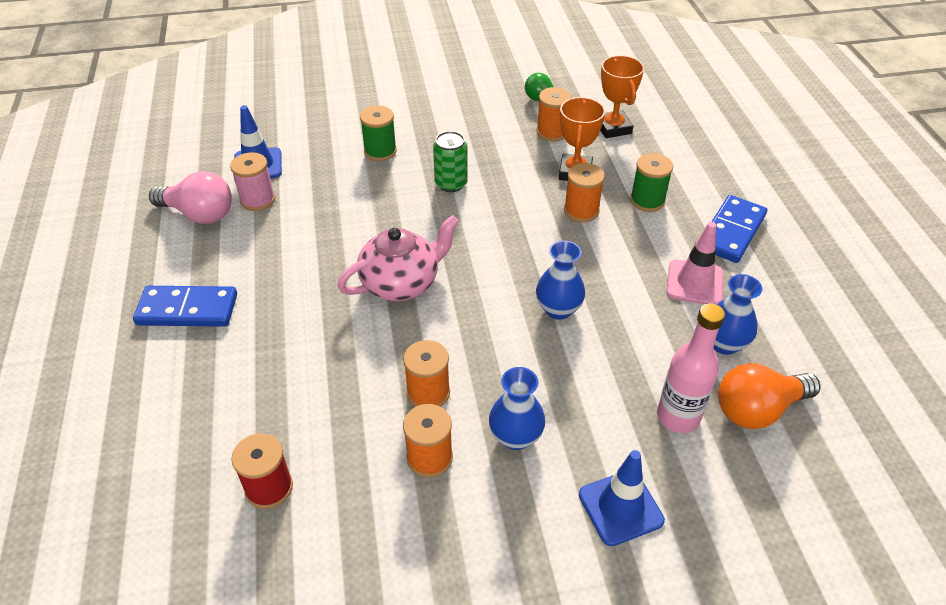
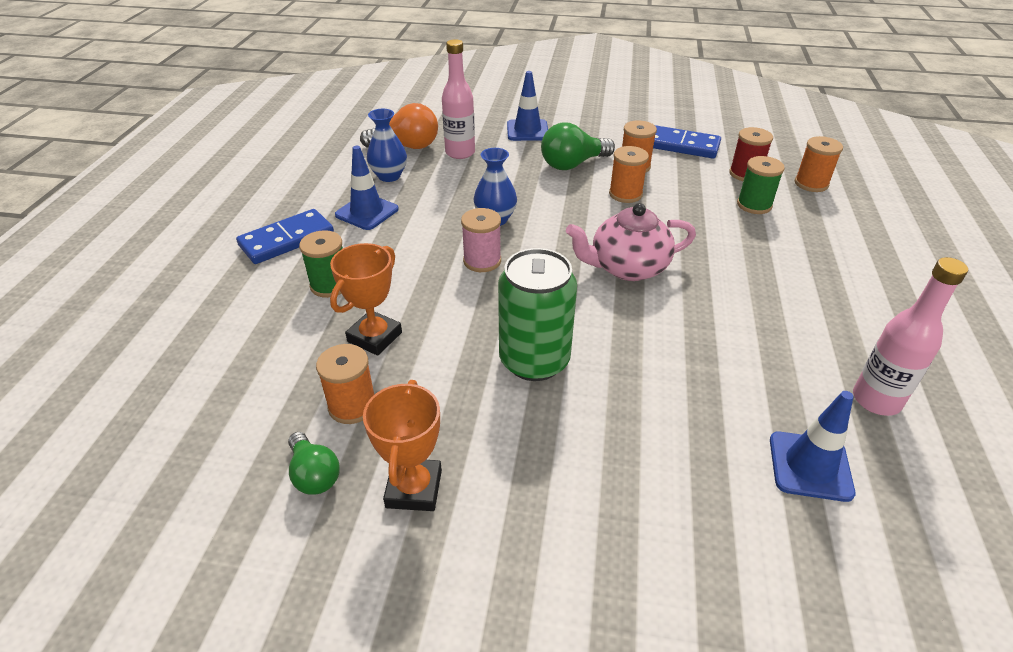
camera: 160 degrees left, 5 degrees down
blue domino [133,286,237,327] -> blue domino moved to [653,125,721,159]
pink light bulb [149,171,232,224] -> pink bottle [853,257,968,416]
pink spool [230,152,275,211] -> pink spool moved to [461,208,501,272]
green spool [360,106,397,161] -> green spool moved to [737,156,785,214]
green can [433,131,468,192] -> green can [498,248,577,381], size x1.64
blue vase [489,367,545,450] -> green light bulb [541,122,615,170]
orange spool [564,163,605,222] -> orange spool moved to [795,136,843,192]
orange trophy [600,55,644,138] -> orange trophy moved to [363,380,442,511]
pink traffic cone [666,222,723,305] -> blue traffic cone [335,146,399,230]

